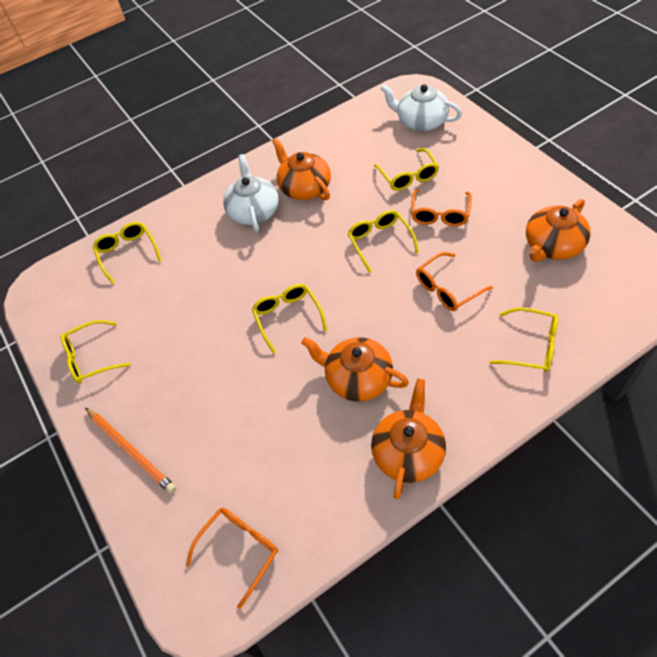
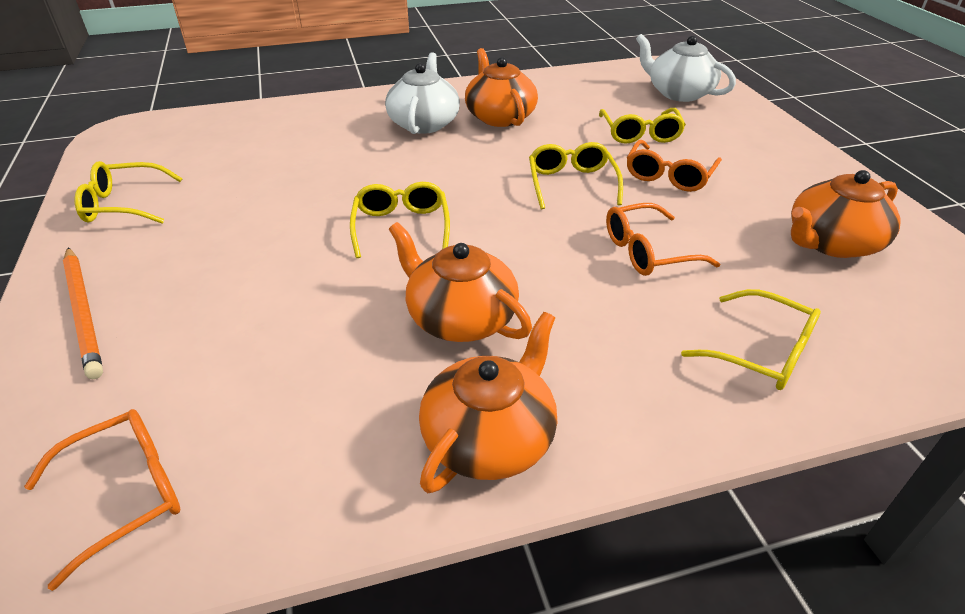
camera: 10 degrees right, 15 degrees down
yellow glasses [93,222,162,284] -> none

